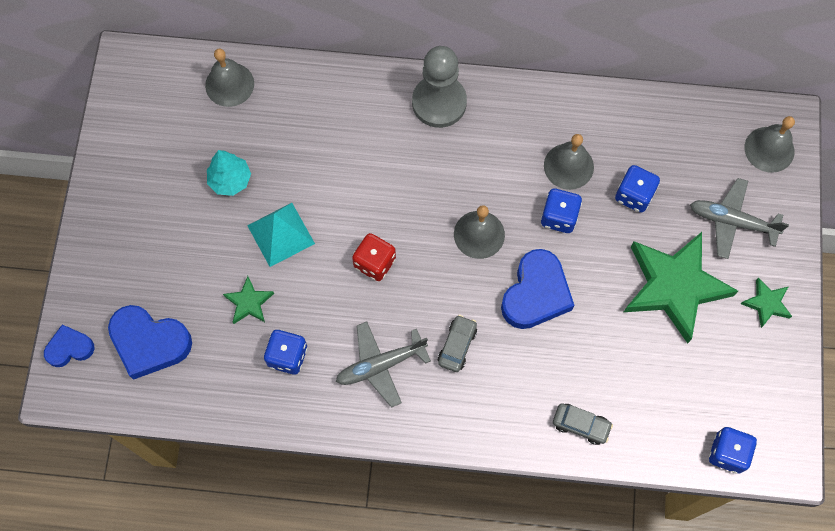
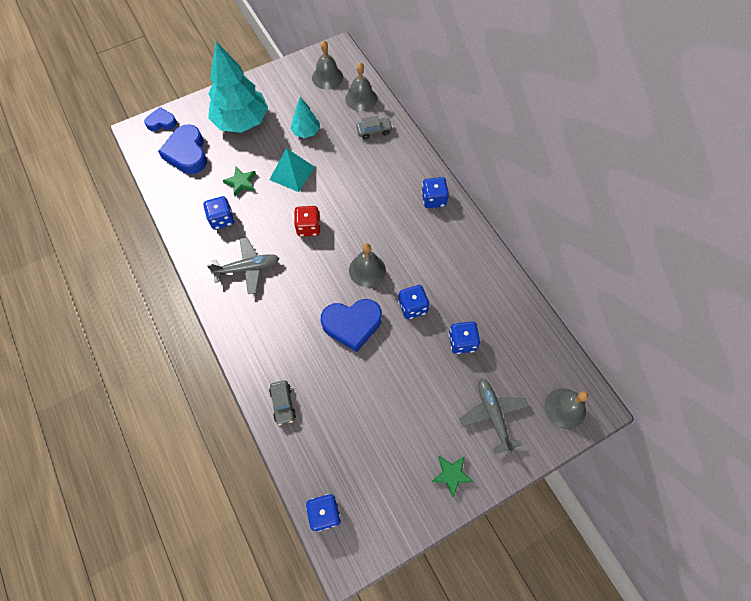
camera: 55 degrees right, 5 degrees down
blue heart [44,325,94,367] -> blue heart turned 45 degrees counterclockwise [144,107,177,131]
grey plane [336,321,431,408] -> grey plane turned 135 degrees clockwise [207,237,279,294]
grey pawn [412,46,467,128] -> blue dice [421,177,449,208]
grey car [438,315,477,372] -> grey car moved to [356,116,393,140]
grey bell [544,134,594,190] -> grey bell moved to [312,40,343,90]
green star [624,232,738,343] -> none
none -> turquoise tree [208,42,268,133]

